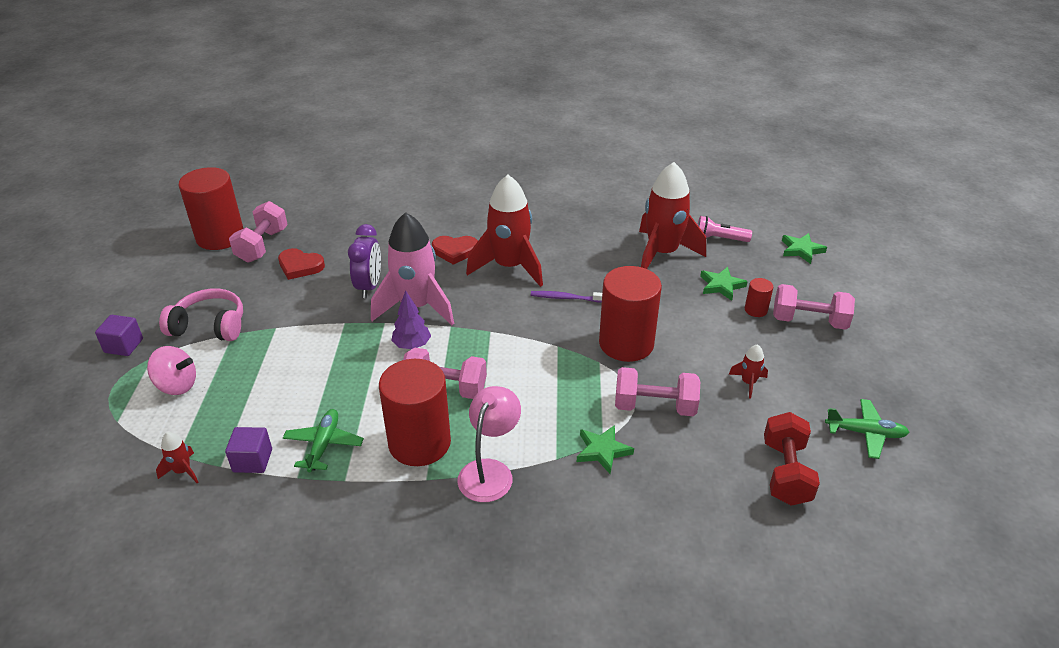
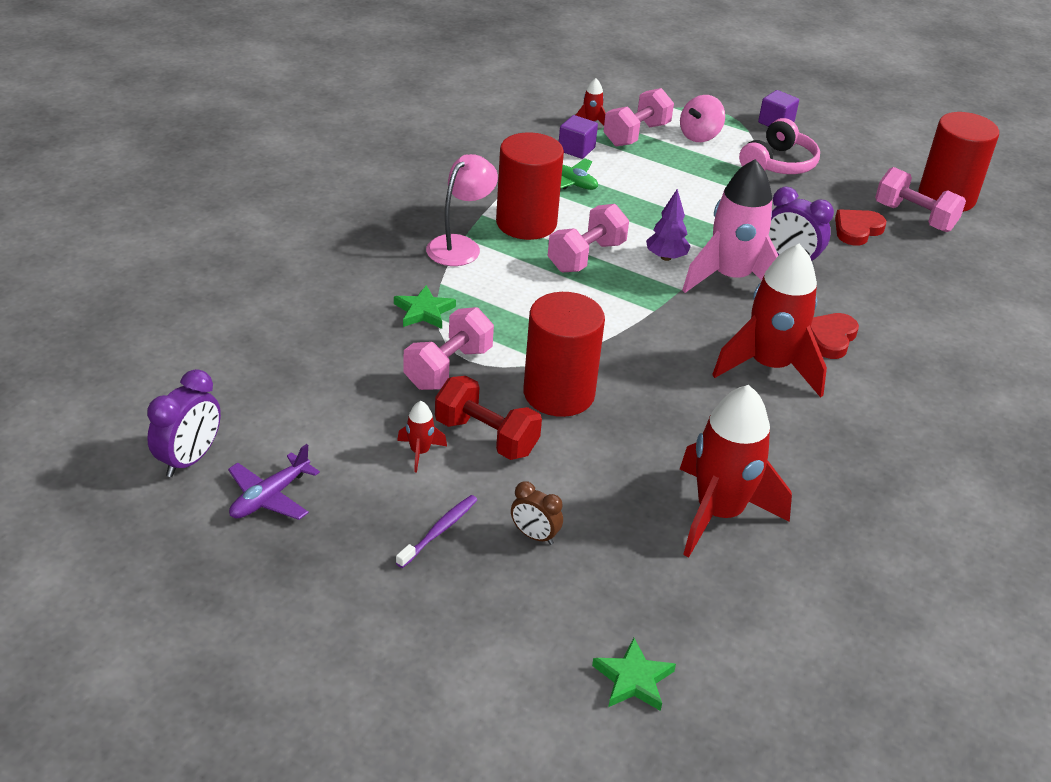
camera: 115 degrees right, 0 degrees up
pink lamp [457,386,521,502] -> pink lamp turned 105 degrees counterclockwise [426,154,498,266]
purple toothbrush [531,291,602,303] -> purple toothbrush moved to [396,495,477,568]
pink flashlight [697,216,752,242] -> none
green star [700,267,748,301] -> none
red cylinder [745,278,773,317] -> brown clock [511,481,563,545]
red dumbbell [764,412,820,506] -> red dumbbell moved to [435,376,542,460]
pink dumbbell [773,284,855,330] -> pink dumbbell moved to [603,88,674,147]
green plane [825,399,909,459] -> purple plane [228,444,320,520]
none -> purple clock [147,369,221,477]

